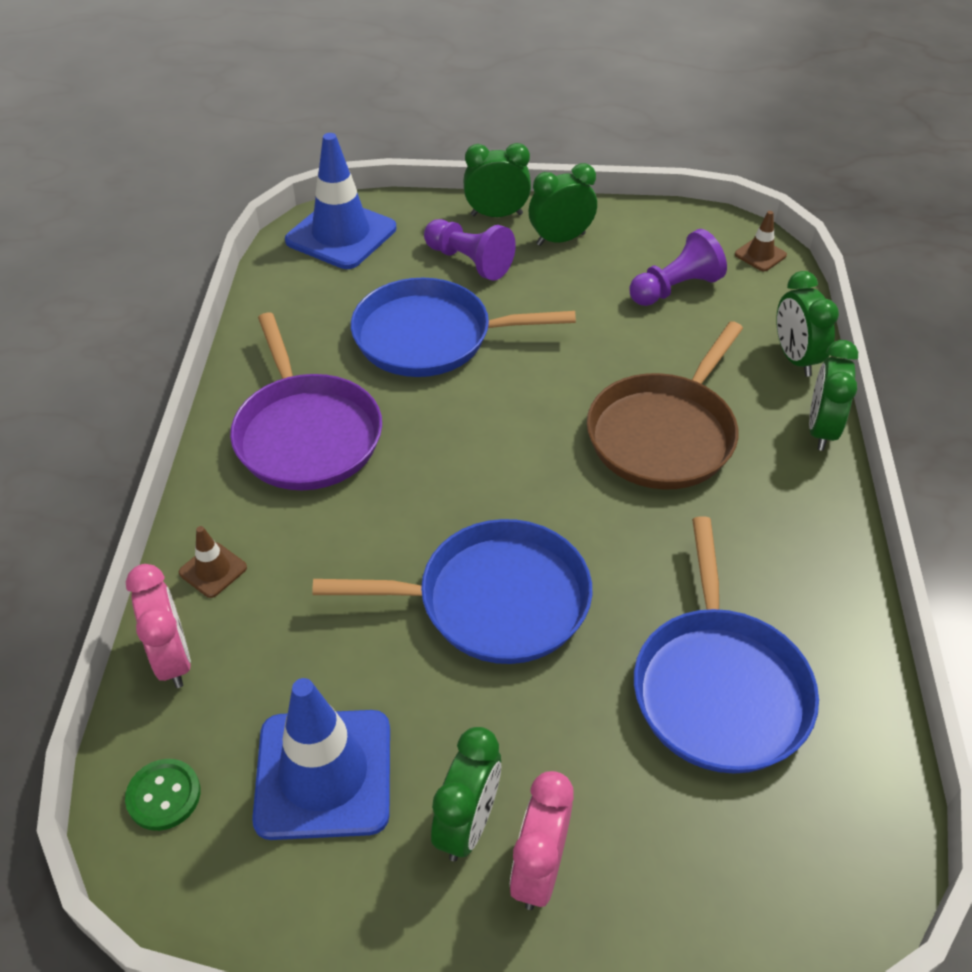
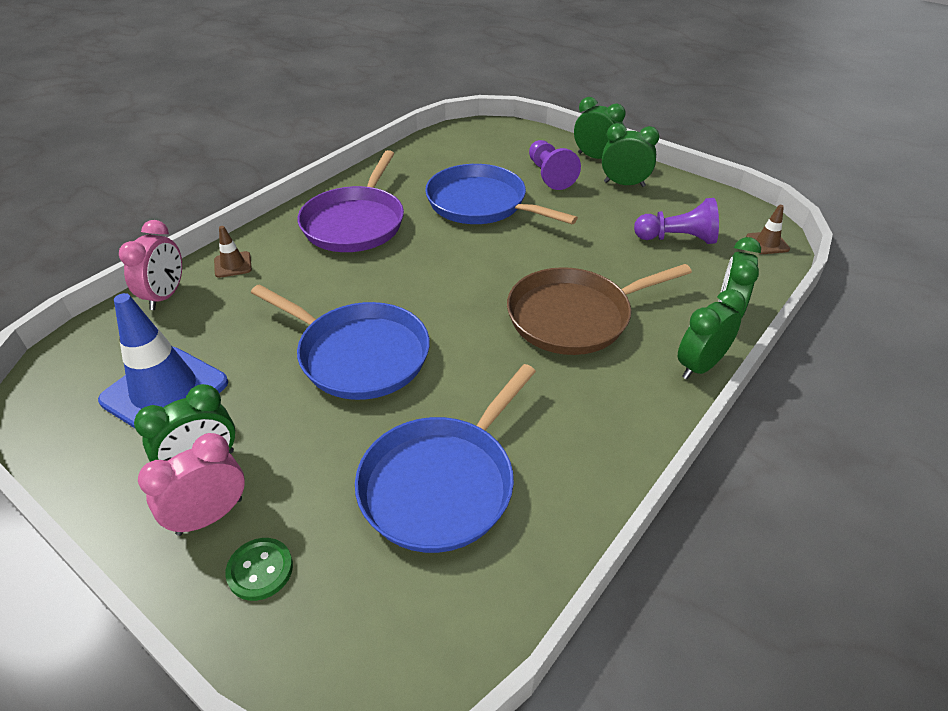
camera: 35 degrees right, 5 degrees down
green button [125,759,200,831] -> green button moved to [225,538,293,601]
blue traffic cone [285,133,396,269] -> none

